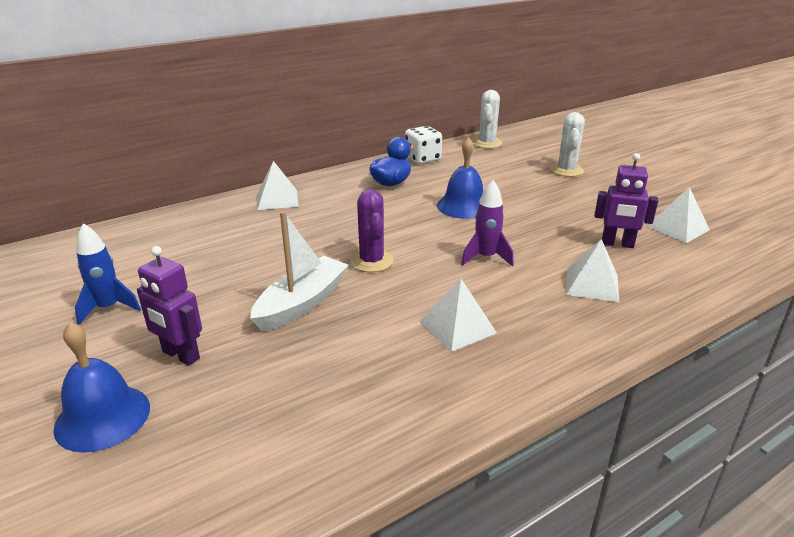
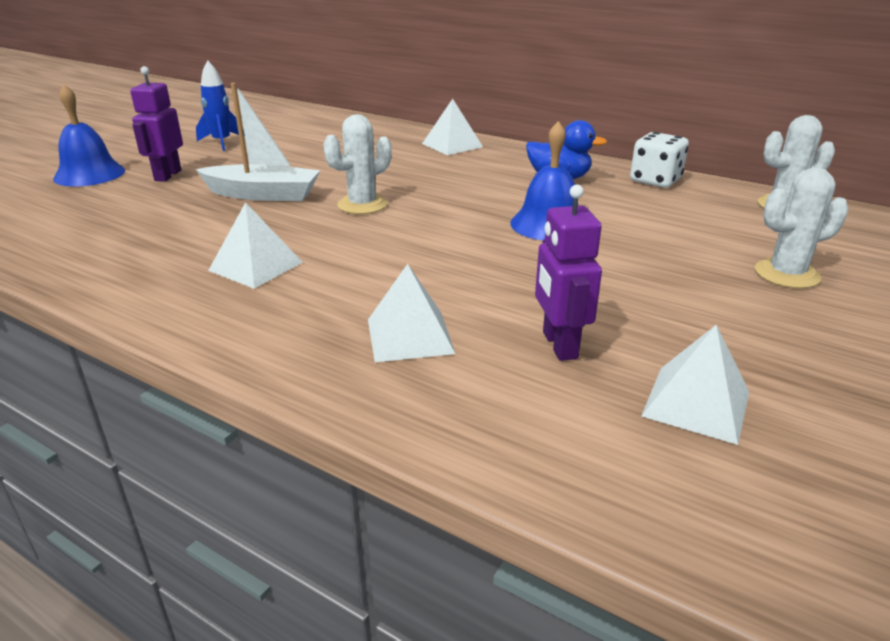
camera: 65 degrees right, 0 degrees up
purple cactus [350,189,394,272] -> white cactus [323,114,391,214]
purple rocket [461,180,514,266] -> none

